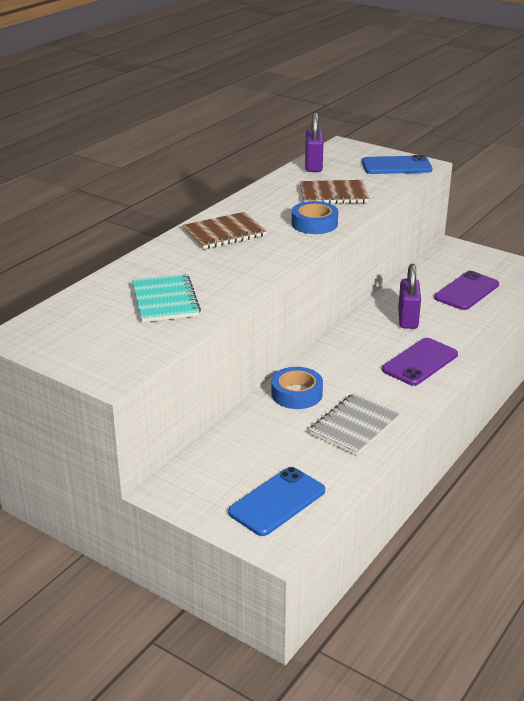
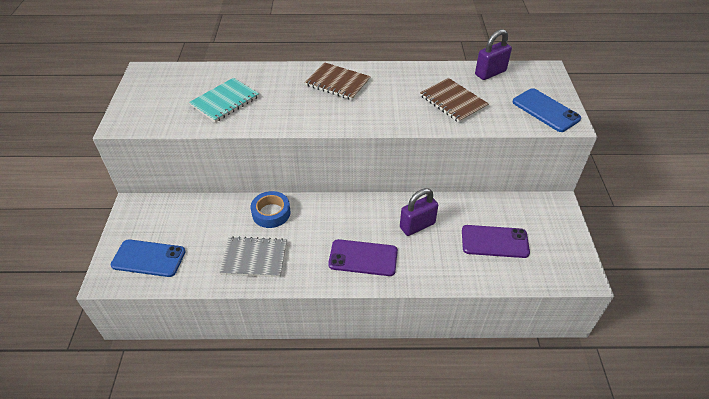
camera: 55 degrees right, 15 degrees up
blue tape [292,201,338,234] -> none

